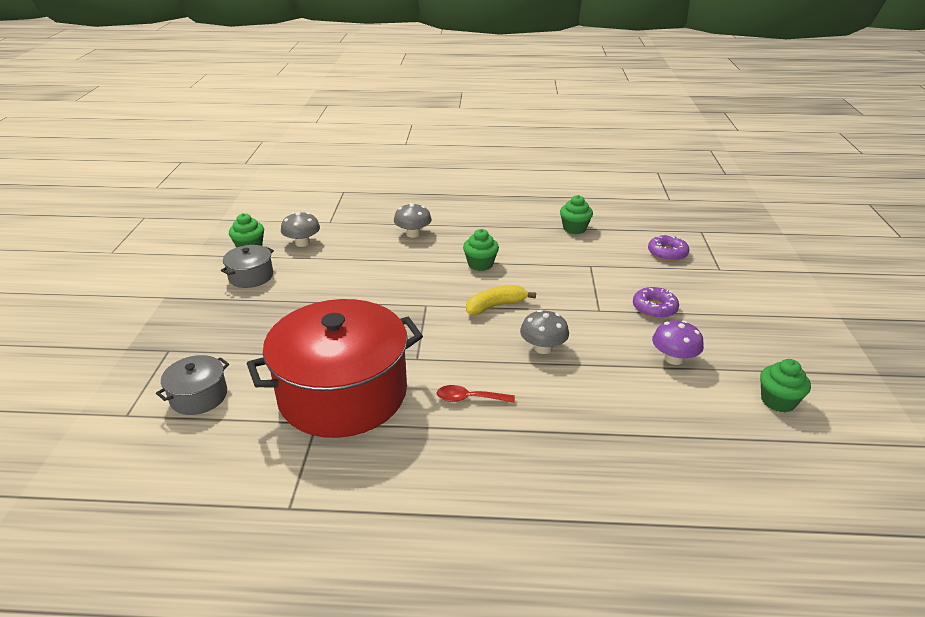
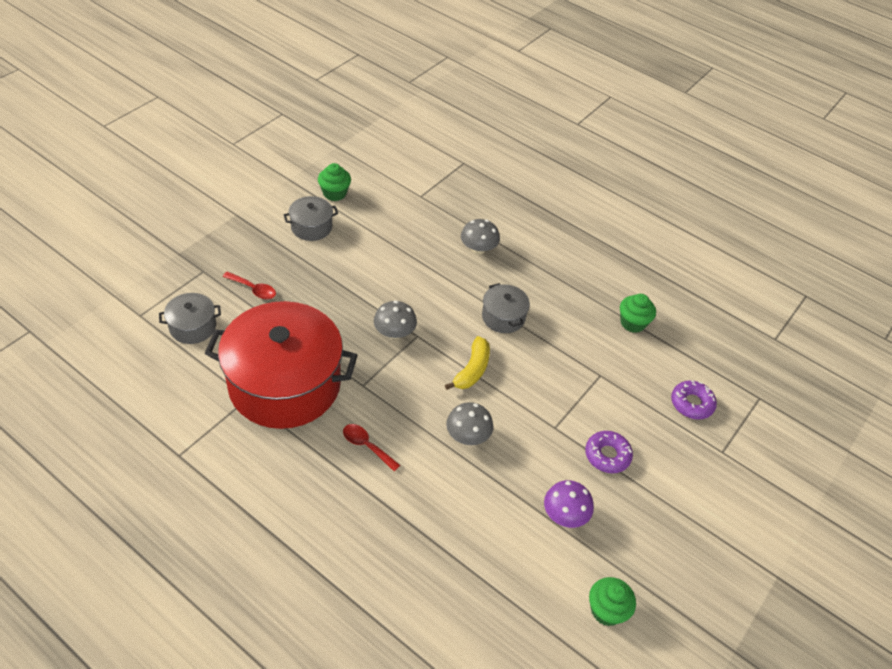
camera: 30 degrees right, 15 degrees up
grey mushroom [281,212,320,247] -> grey mushroom moved to [374,301,417,339]
green cupcake [463,229,499,271] -> grey pot [482,283,530,333]
yellow banana [466,285,536,315] -> yellow banana turned 105 degrees clockwise [445,336,490,390]
none -> red spoon [223,272,276,299]

